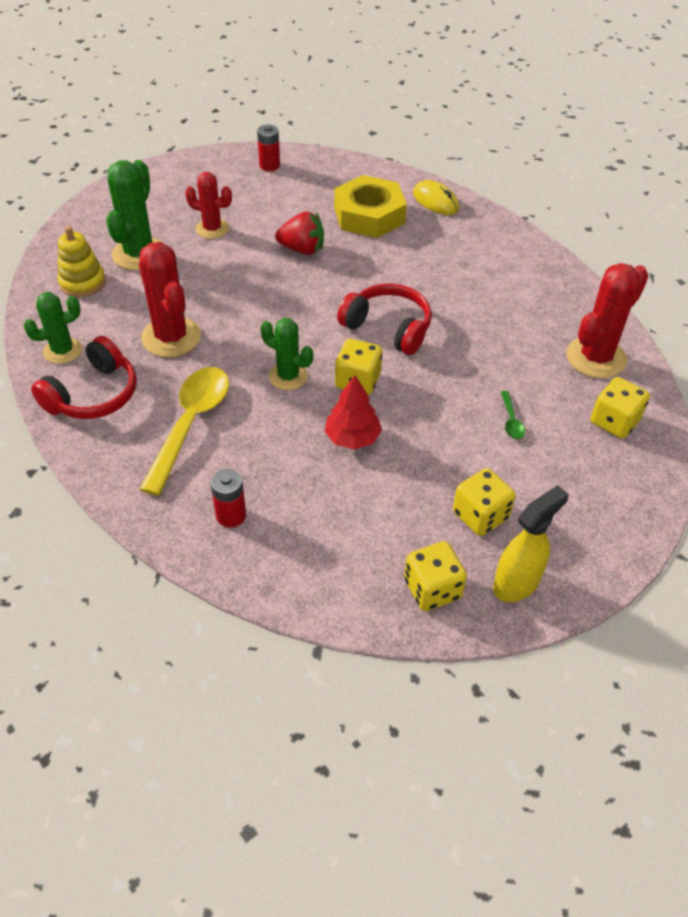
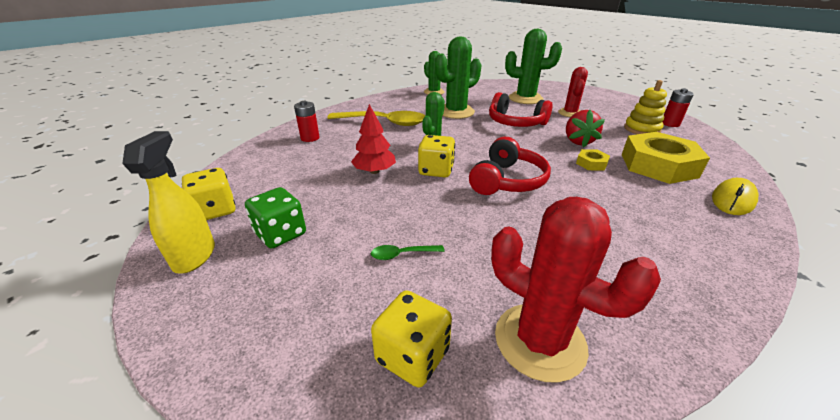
camera: 85 degrees right, 15 degrees down
red headphones [31,336,137,419] -> red headphones moved to [489,92,553,127]
yellow stacking toy [58,226,106,297] -> yellow stacking toy moved to [624,80,667,134]
red cactus [139,242,201,357] -> green cactus [435,36,481,119]
yellow dice [453,468,515,536] -> green dice [245,187,306,249]
yellow spray bottle [493,485,568,602] -> yellow spray bottle turned 135 degrees counterclockwise [122,131,215,274]
none -> yellow nut [576,149,610,171]

